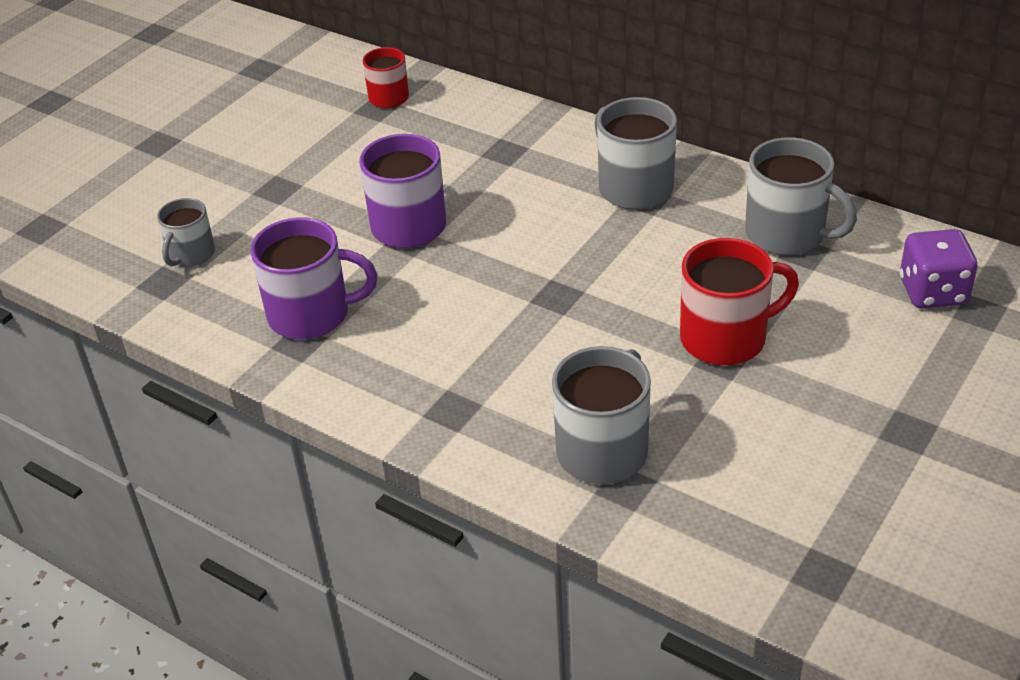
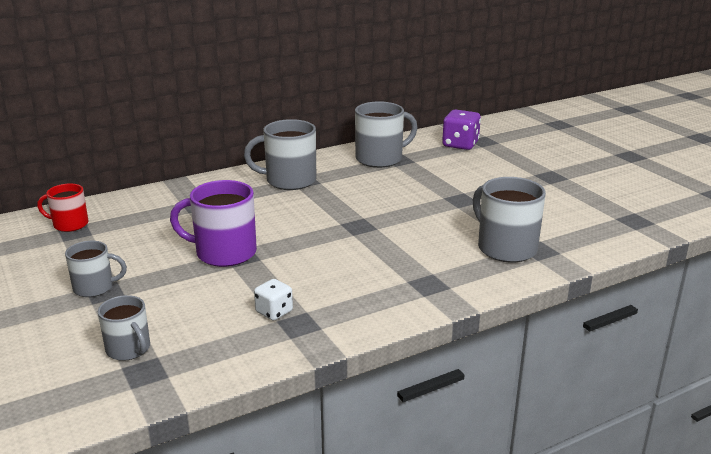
camera: 65 degrees left, 15 degrees down
purple mug [250,217,377,340] -> white dice [254,279,293,321]
red mug [680,238,799,365] -> none
none -> grey mug [65,241,127,297]

